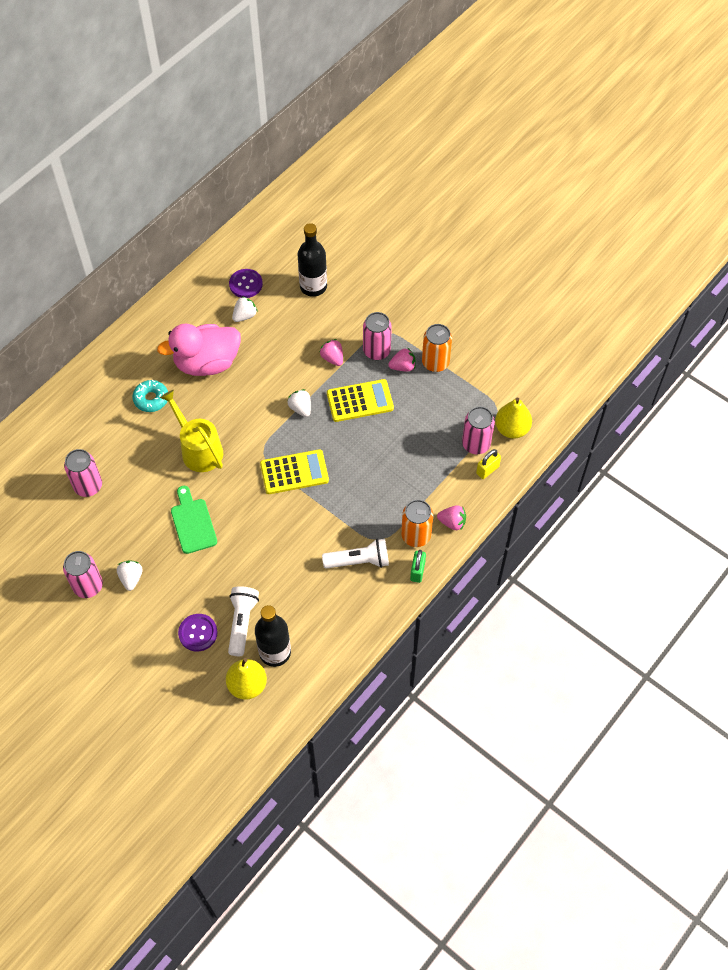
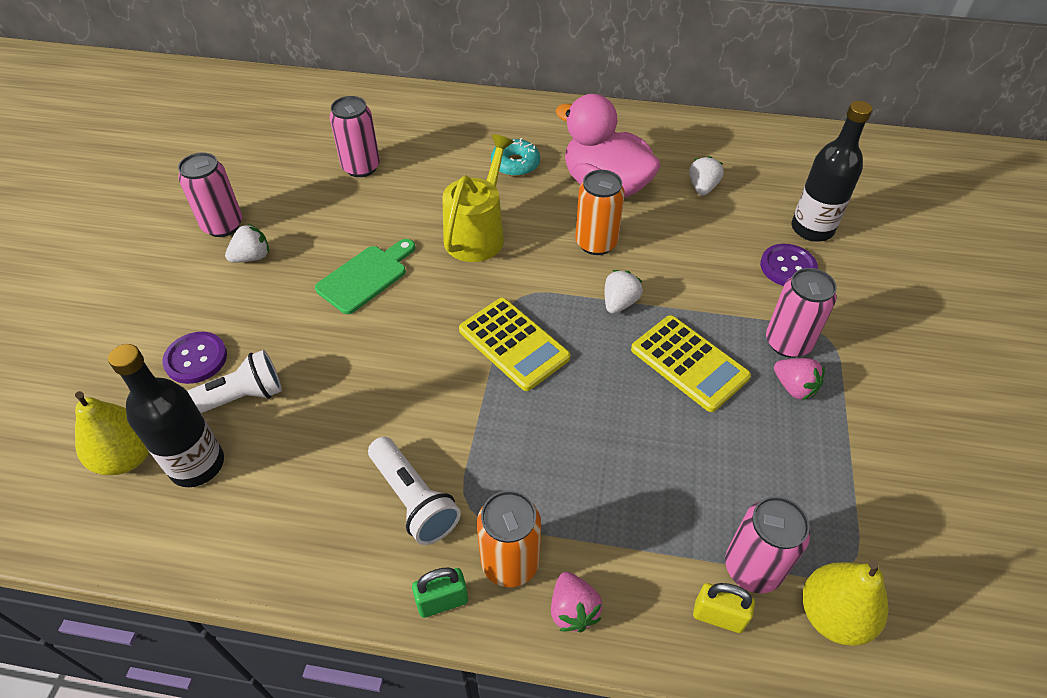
camera: 60 degrees right, 10 degrees down
purple button [229,269,263,298] -> purple button moved to [760,244,818,286]
white strawberry [232,296,258,322] -> white strawberry turned 90 degrees counterclockwise [689,156,724,196]
pink strawberry [319,339,343,366] -> none
orange can [422,324,452,372] -> orange can moved to [575,170,625,255]

